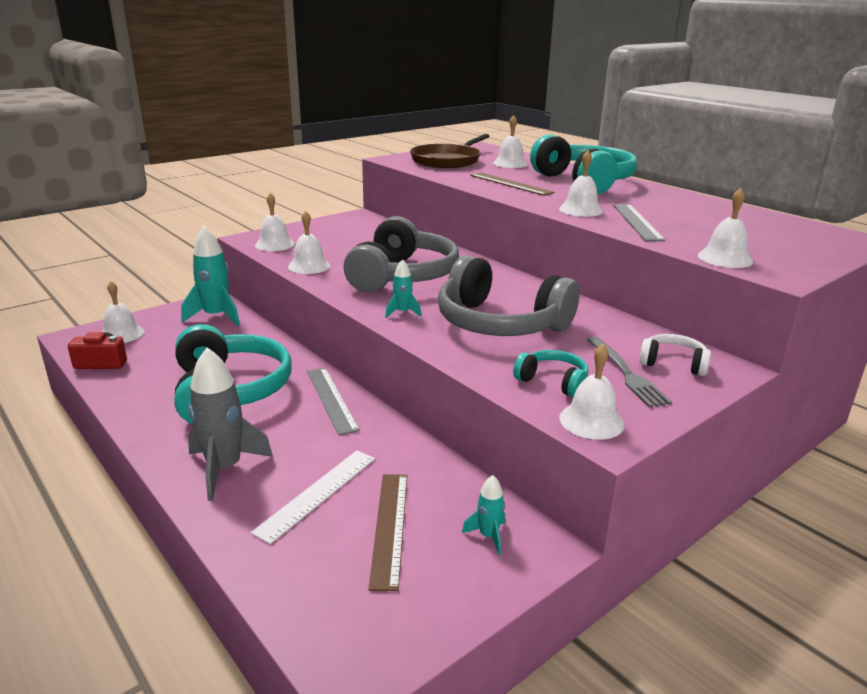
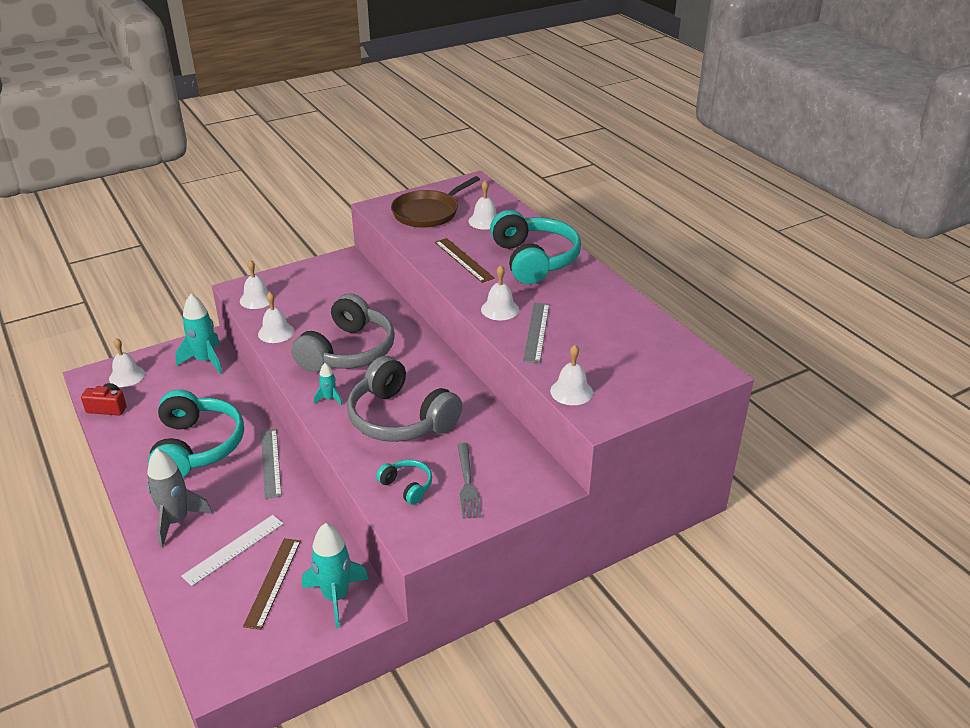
camera: 10 degrees right, 10 degrees up
turquoise rocket [462,475,505,555] -> turquoise rocket [302,523,368,628], size x2.02
white bell [559,344,625,440] -> none
white headphones [639,334,711,376] -> none

